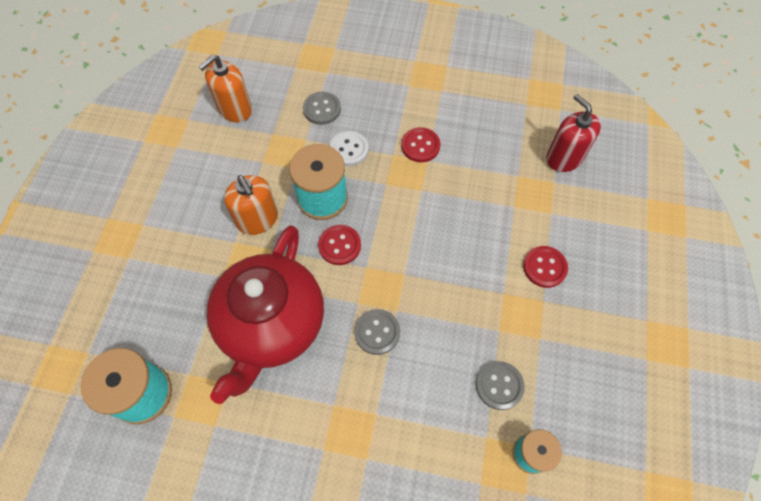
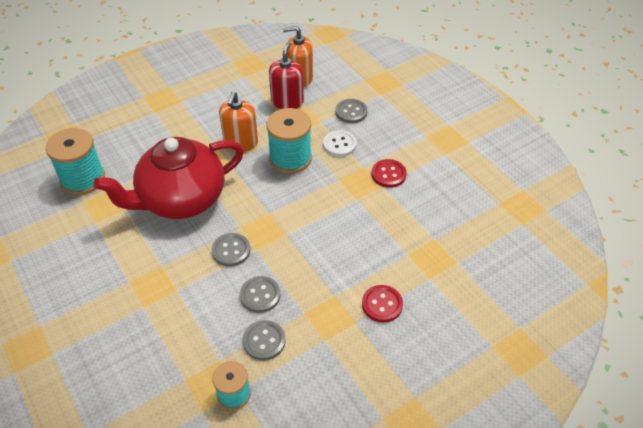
camera: 45 degrees right, 15 degrees down
red button [318,225,361,265] -> none
red soap dispenser [546,94,601,172] -> red soap dispenser moved to [269,42,304,109]
none -> grey button [240,276,280,313]

